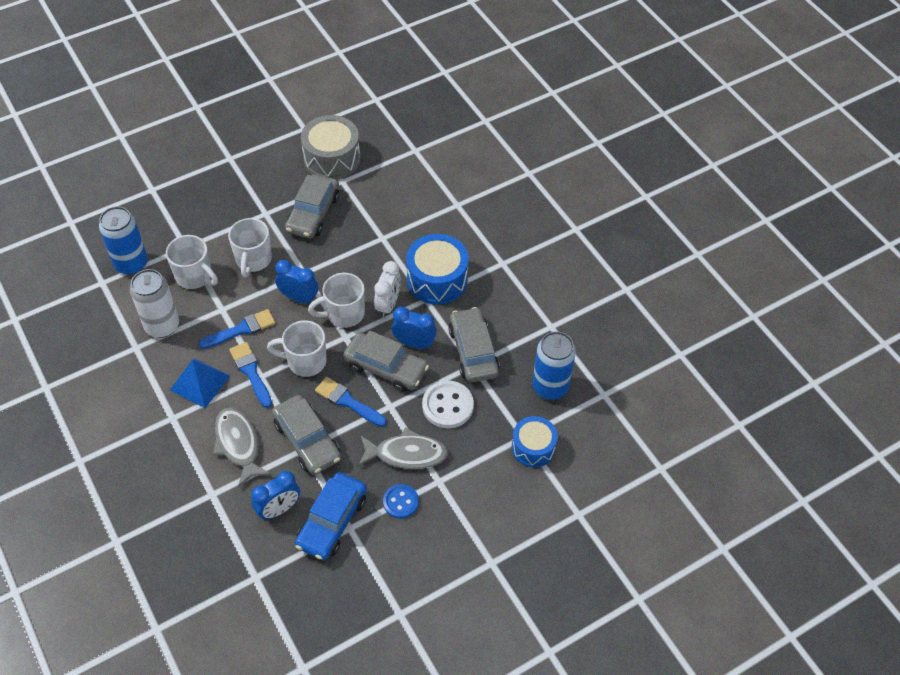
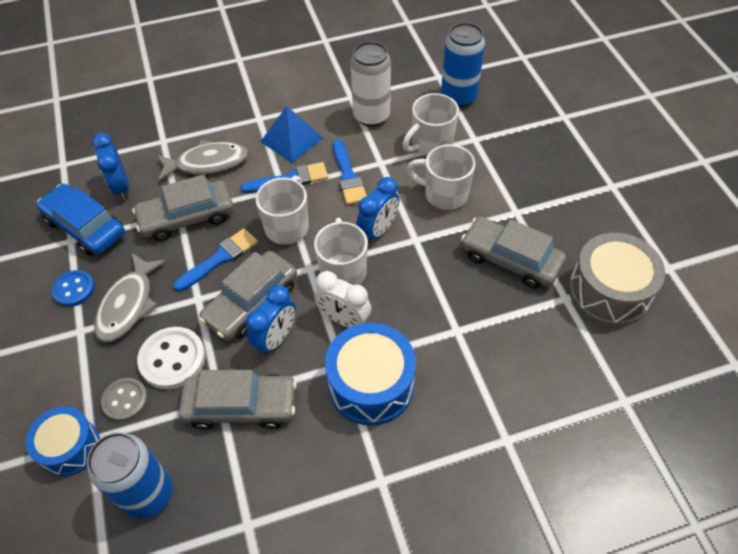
camera: 105 degrees right, 0 degrees up
none -> grey button [101,378,148,422]

